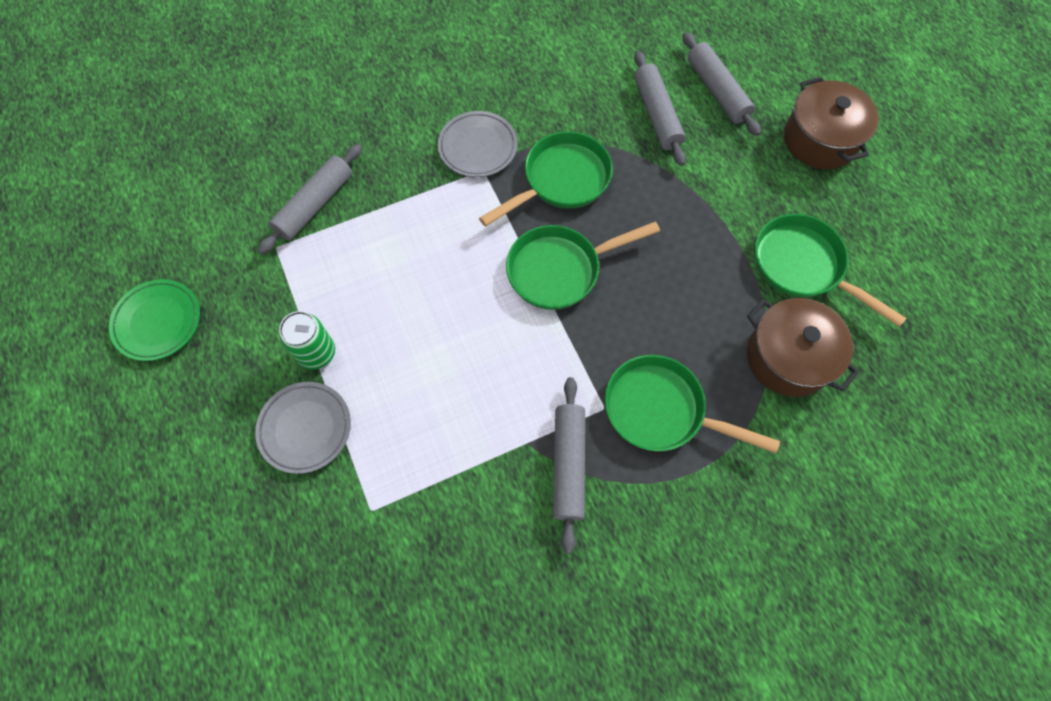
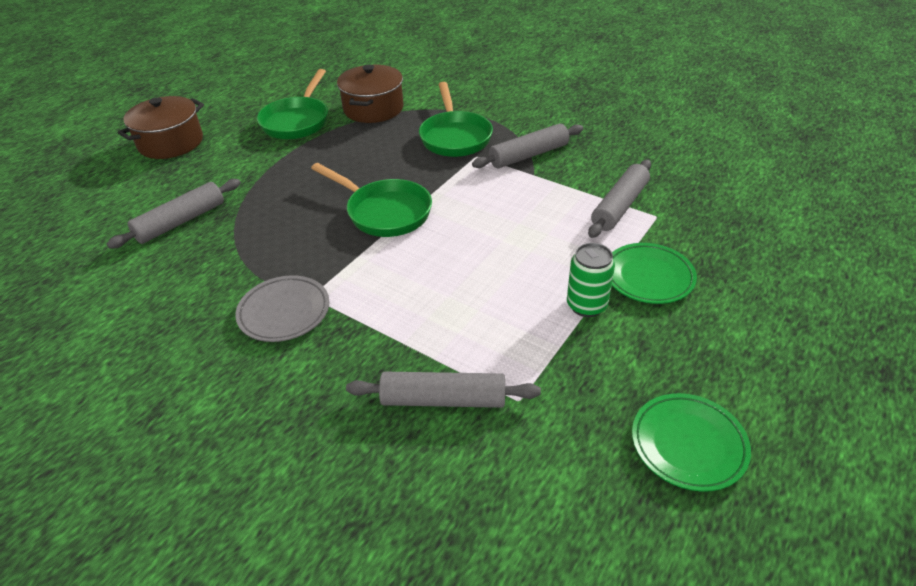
camera: 120 degrees left, 25 degrees down
grey plate [255,382,351,474] -> green plate [612,243,697,304]
green pan [479,131,613,227] -> none
grey rolling pin [682,32,761,136] -> grey rolling pin moved to [588,160,651,238]

